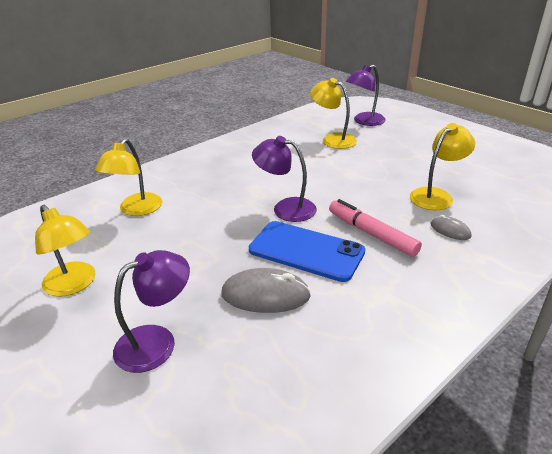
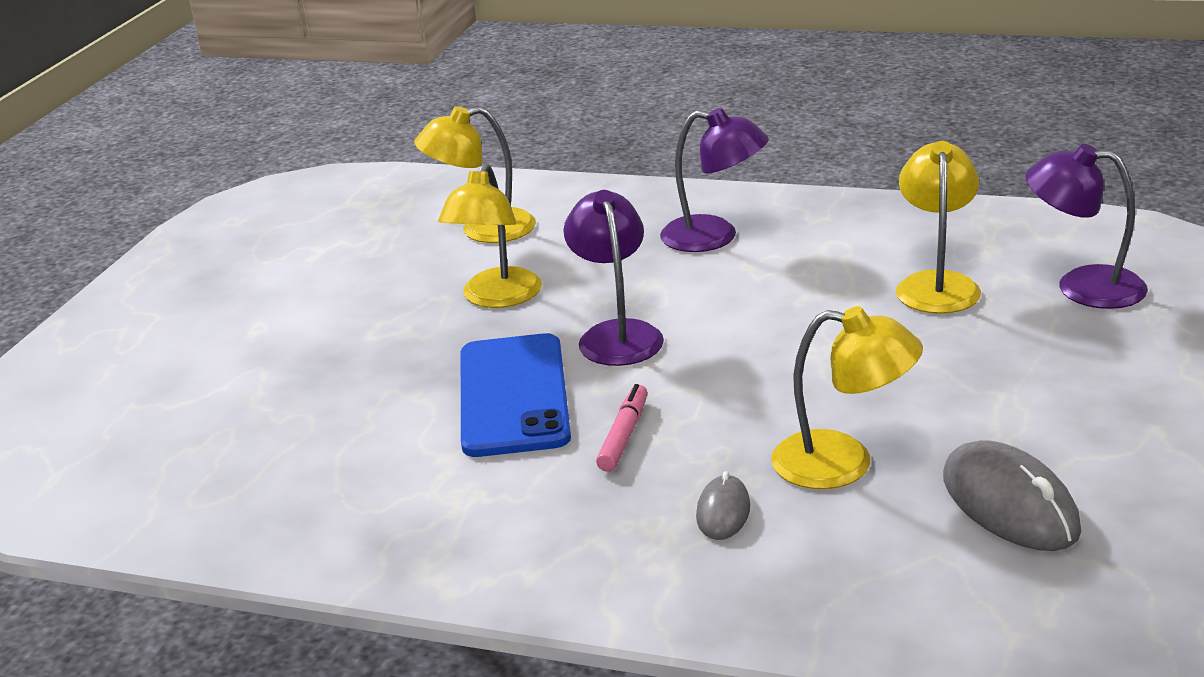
camera: 60 degrees right, 5 degrees down
yellow lamp [35,205,96,297] -> yellow lamp moved to [438,163,542,308]
purple lamp [113,250,190,373] -> purple lamp moved to [660,108,769,252]
grey mouse [221,268,311,313] -> grey mouse moved to [943,440,1081,551]
pink marker [329,199,422,257] -> pink marker [596,384,648,472], size x0.61

